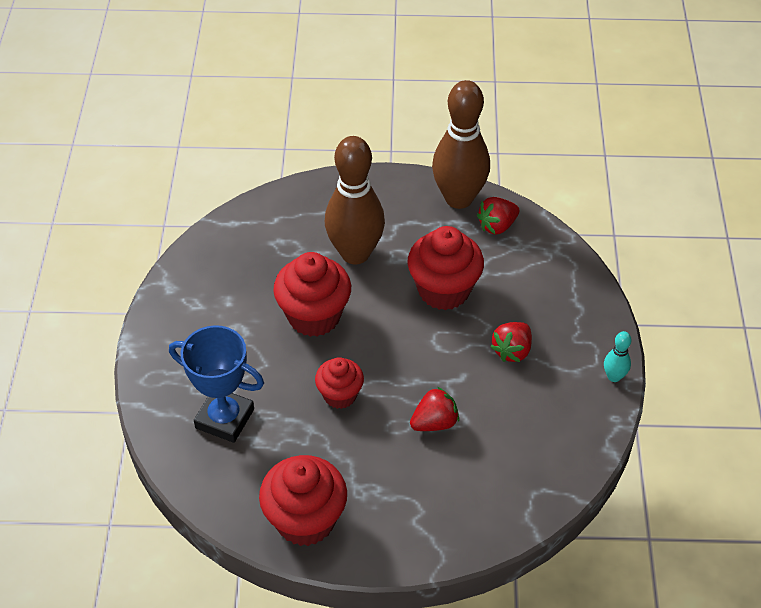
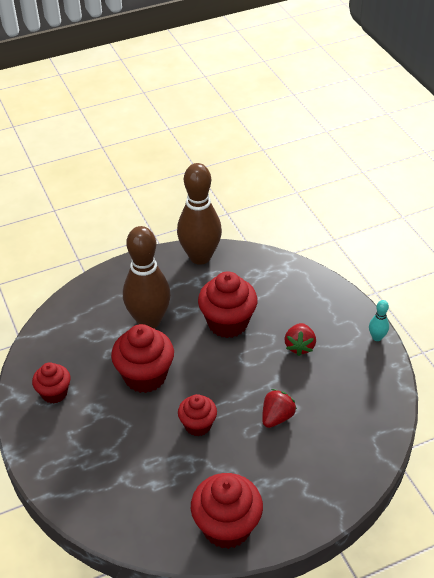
camera: 25 degrees left, 5 degrees down
blue trophy [169,325,264,443] -> none
red strawberry [477,197,520,235] -> none
none -> red cupcake [32,362,71,404]

